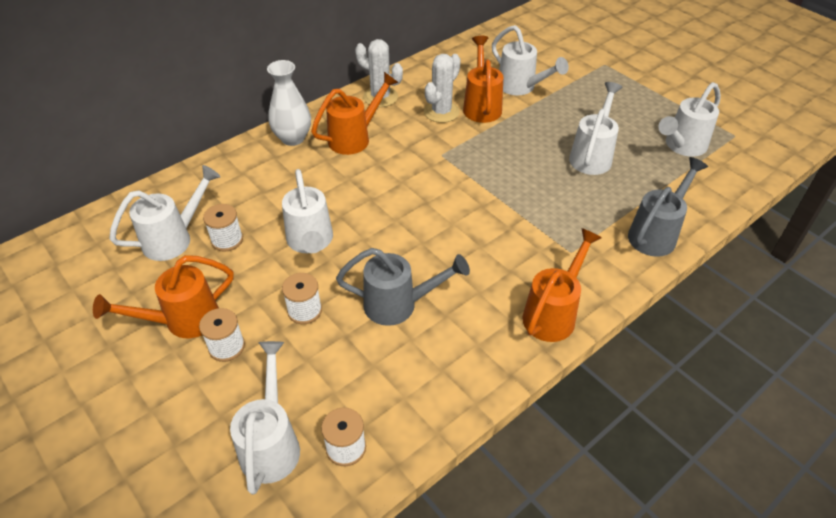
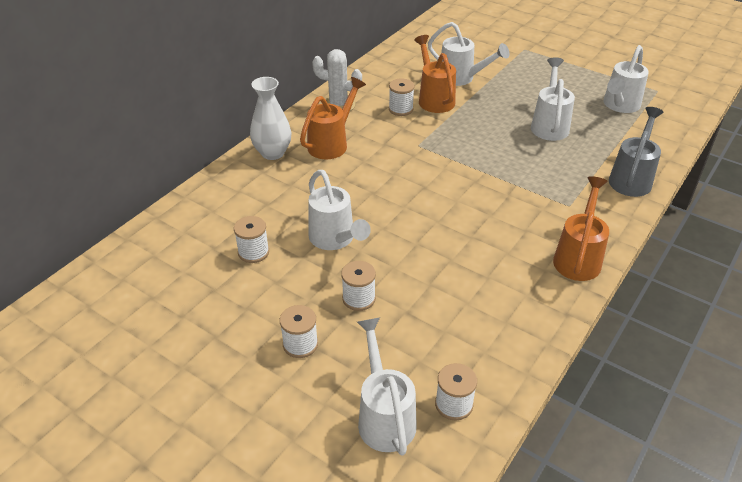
camera: 15 degrees left, 5 degrees down
orange watering can [93,255,234,338] -> none
white watering can [109,165,221,261] -> none
grey watering can [336,248,470,326] -> none
white cactus [424,54,461,123] -> white spool [389,78,415,116]

